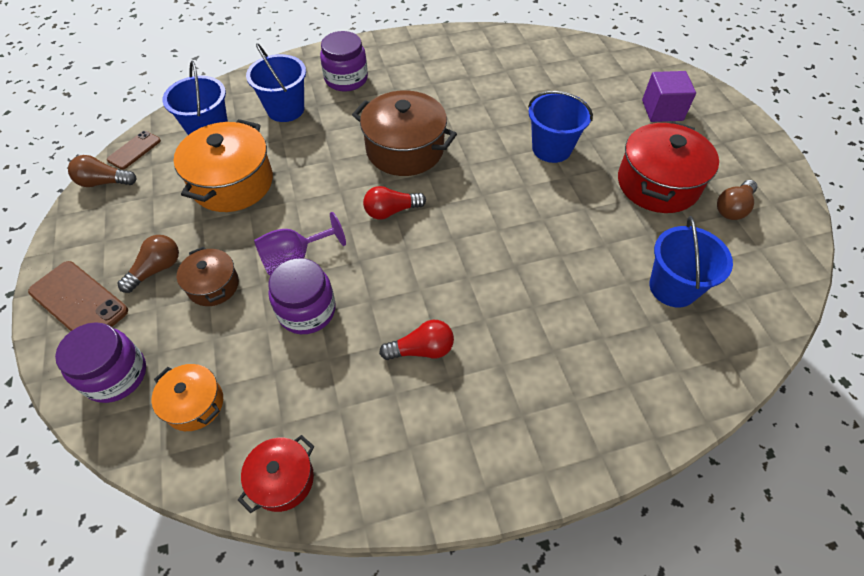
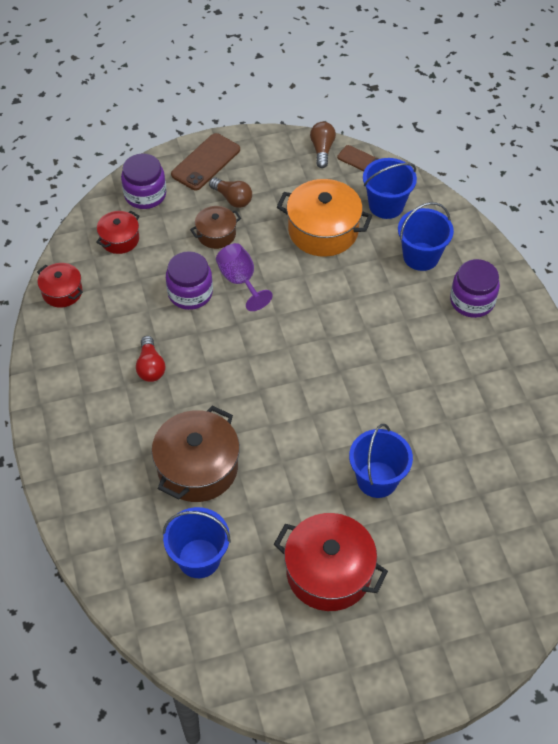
camera: 90 degrees right, 0 degrees up
orange pot [152,364,223,431] -> red pot [96,211,139,254]
brown pot [352,90,457,176] -> brown pot moved to [152,406,240,502]
red light bulb [363,186,426,220] -> none
purple cube [642,71,696,122] -> none
brown light bulb [717,180,757,220] -> none

